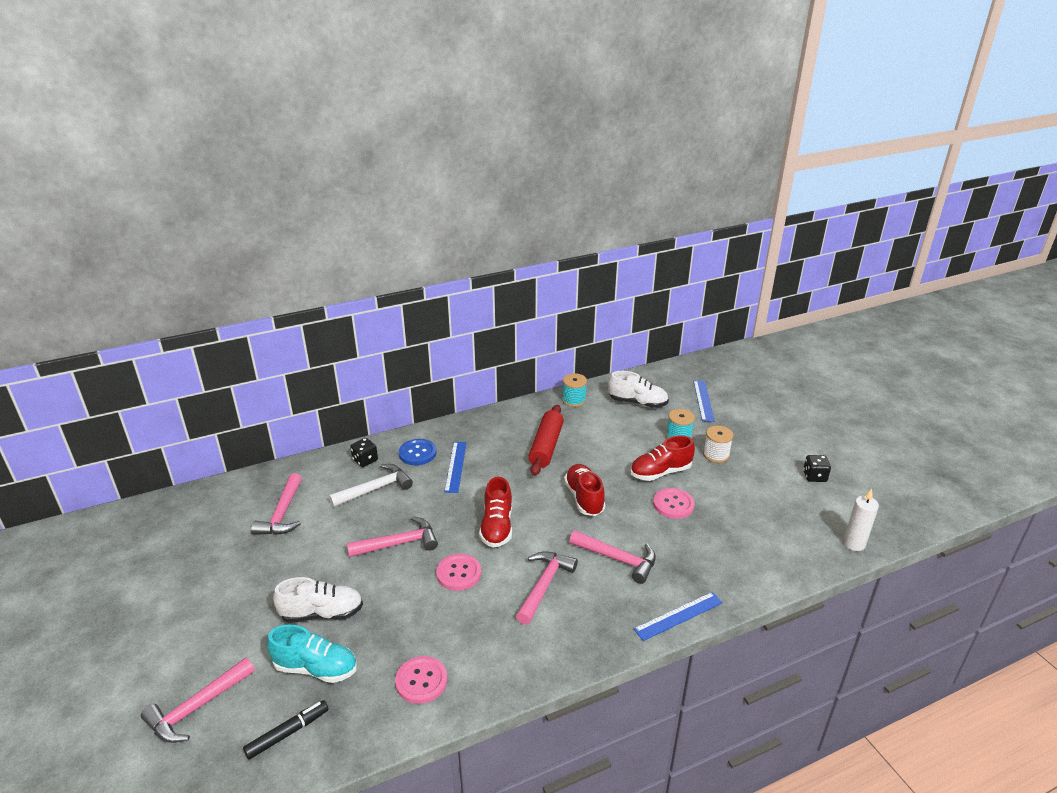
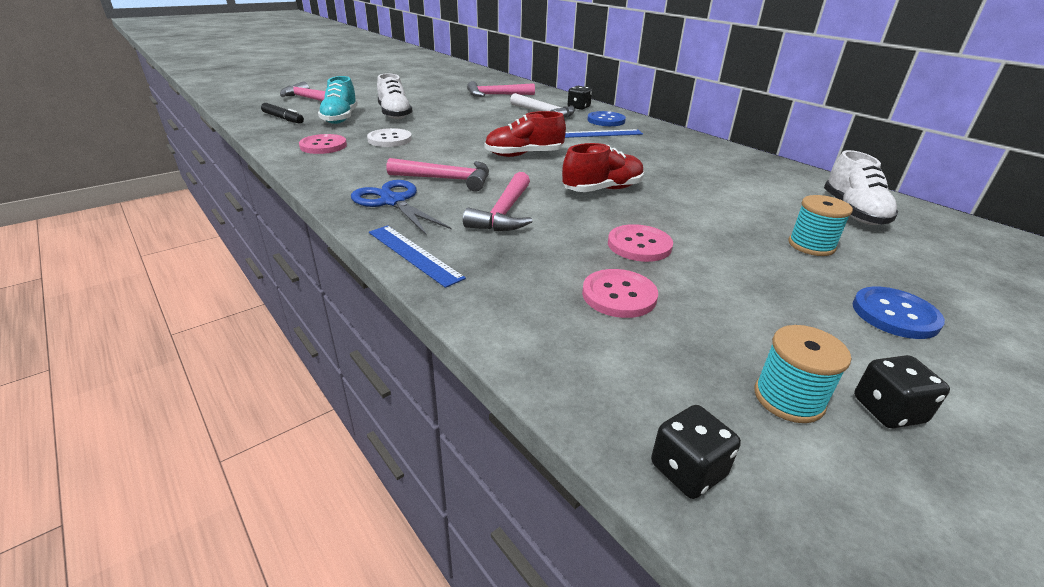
camera: 75 degrees right, 0 degrees up
pink hammer [347,516,438,557] -> none
pink button [436,554,481,591] -> pink button moved to [582,269,658,318]
red rolling pin [528,405,564,476] -> none
turquoise spool [562,373,587,407] -> turquoise spool moved to [754,325,851,423]
red shoe [630,435,695,481] -> none
blue ruler [693,380,715,422] -> none
white spool [703,426,733,463] -> none
white candle [843,489,879,551] -> black dice [651,405,741,499]
none -> blue scissors [351,180,451,236]
none -> white button [367,128,412,147]
none -> blue button [853,287,945,339]

